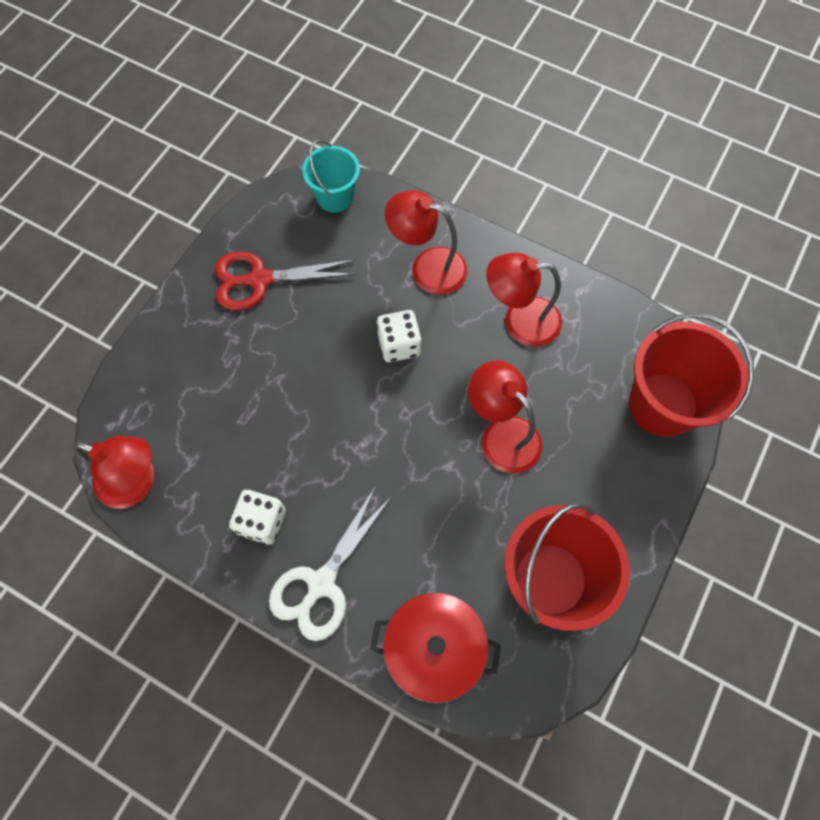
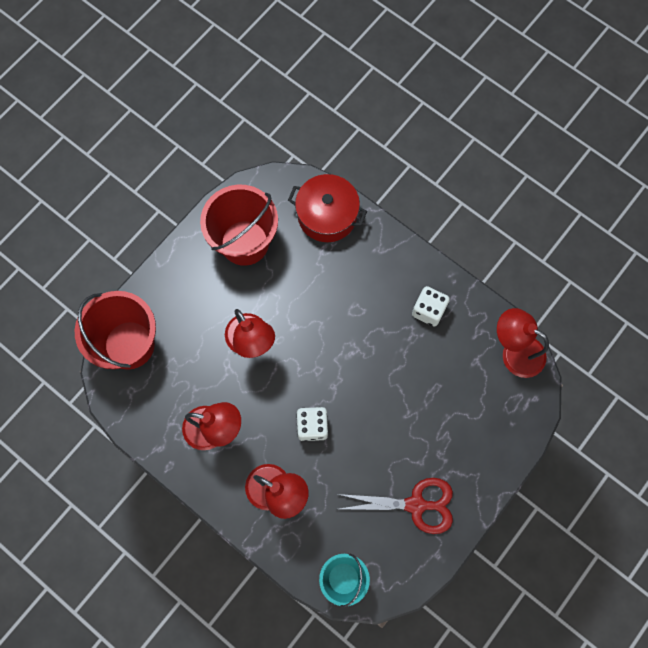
camera: 170 degrees left, 5 degrees up
white scissors [269,486,392,641] -> none

